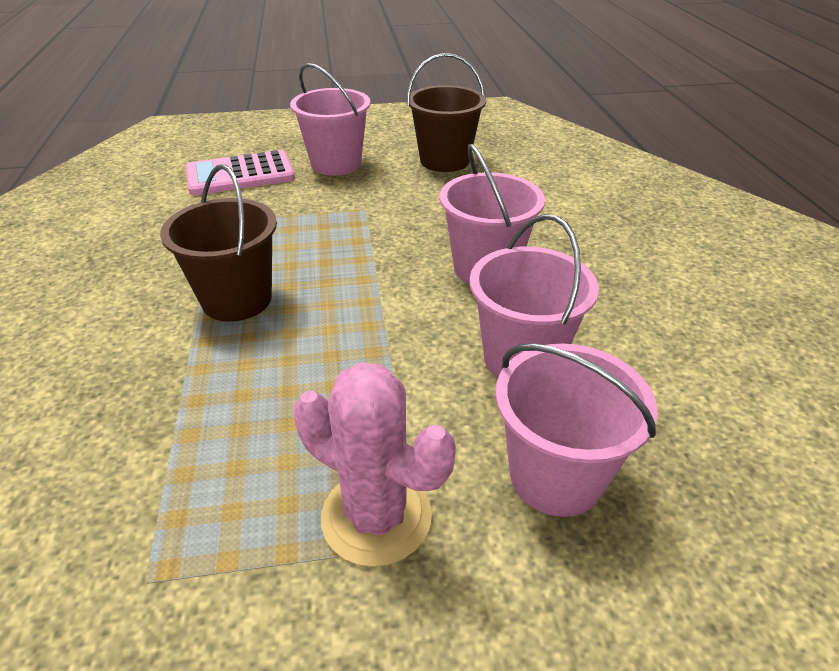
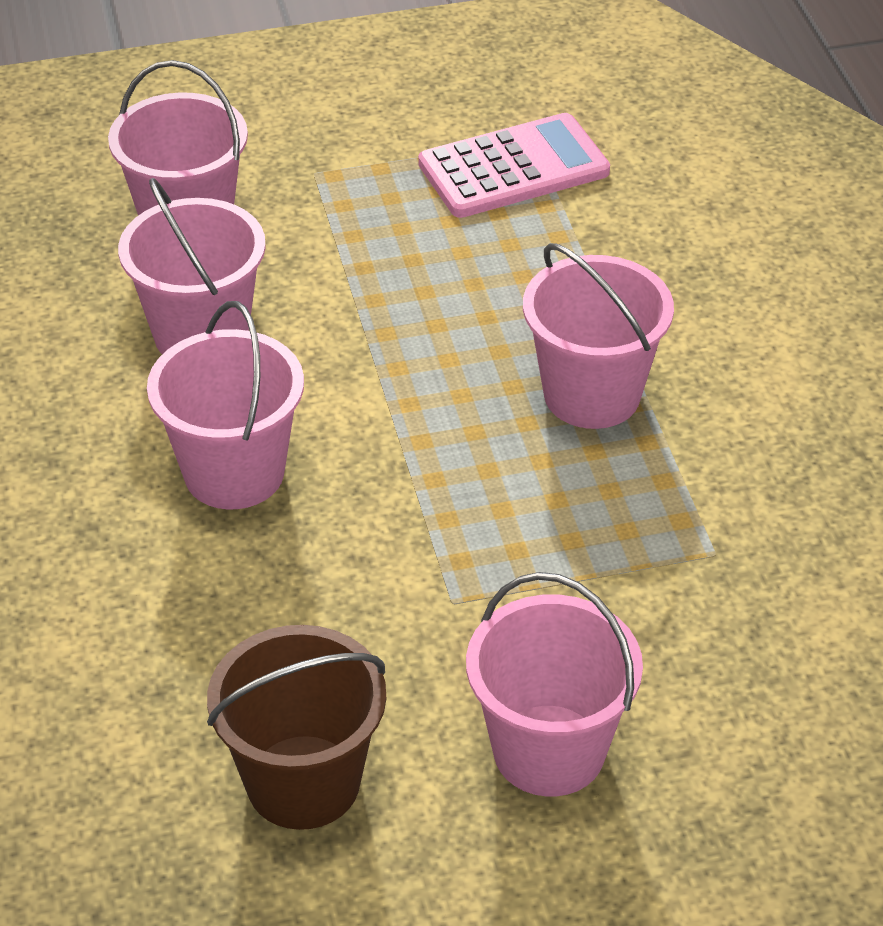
camera: 175 degrees right, 5 degrees up
brown bucket [160,164,277,322] -> pink bucket [523,243,674,429]
pink calculator [186,150,295,195] -> pink calculator moved to [418,113,610,218]
pink cactus [293,362,456,567] -> none

